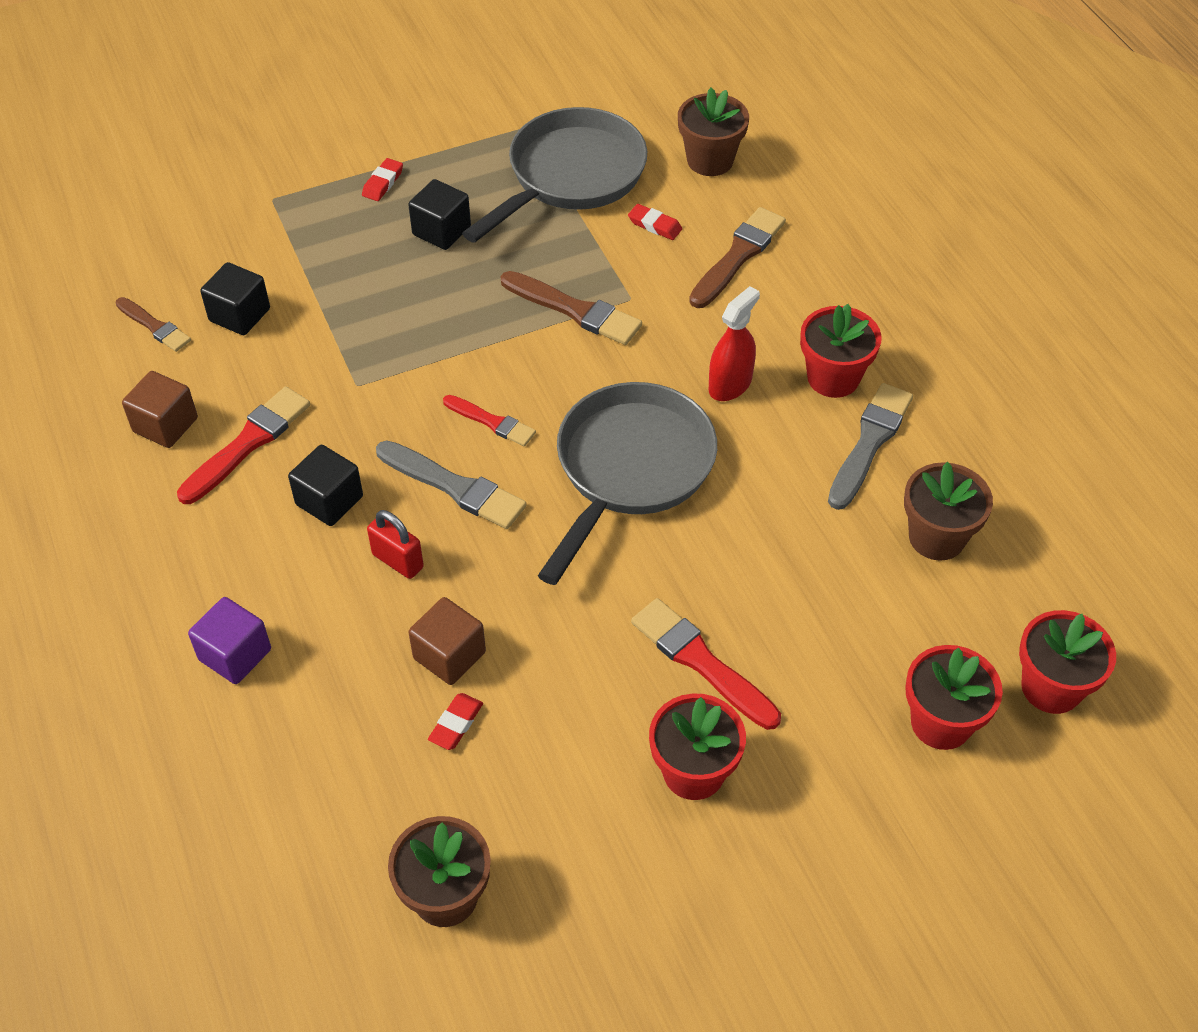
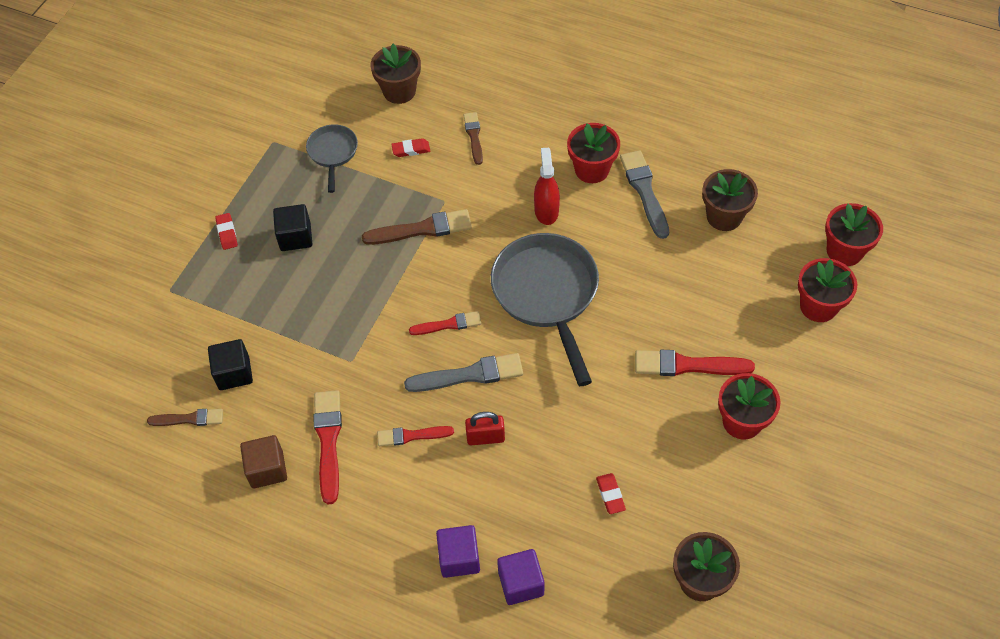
camera: 40 degrees left, 5 degrees up
black cube [288,445,363,526] -> red brush [377,426,454,446]
brown cube [408,597,486,685] -> none
grey pan [462,107,647,243] -> grey pan [306,124,358,193], size x0.52
brown brush [689,207,786,308] -> brown brush [464,112,483,165], size x0.63
none -> purple cube [497,549,545,605]

